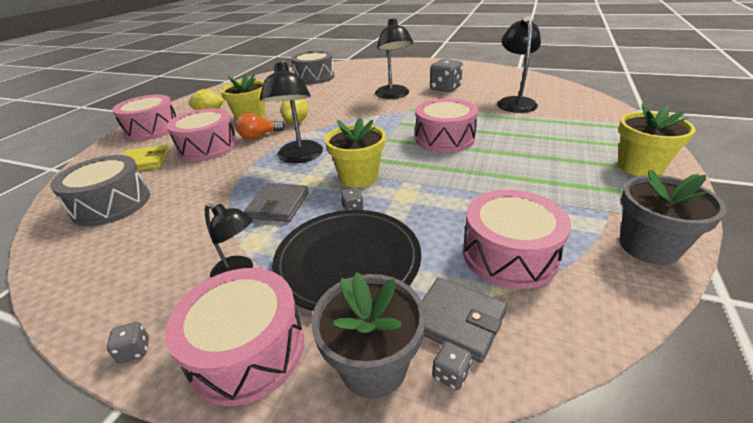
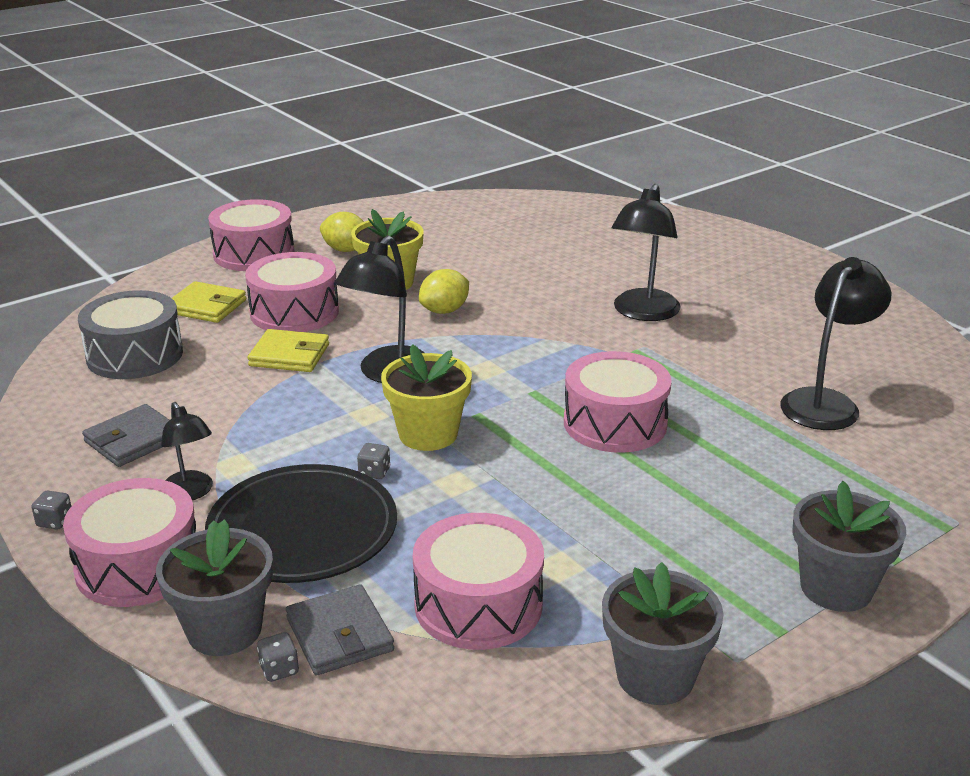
camera: 30 degrees right, 5 degrees down
orange light bulb [236,113,285,140] -> none
grey wallet [244,183,309,222] -> grey wallet moved to [82,404,169,467]
grey drum [291,51,335,84] -> none
grey dice [430,59,463,92] -> none
yellow flower pot [618,103,696,176] -> grey flower pot [792,481,906,612]
none -> yellow wallet [248,329,329,372]

